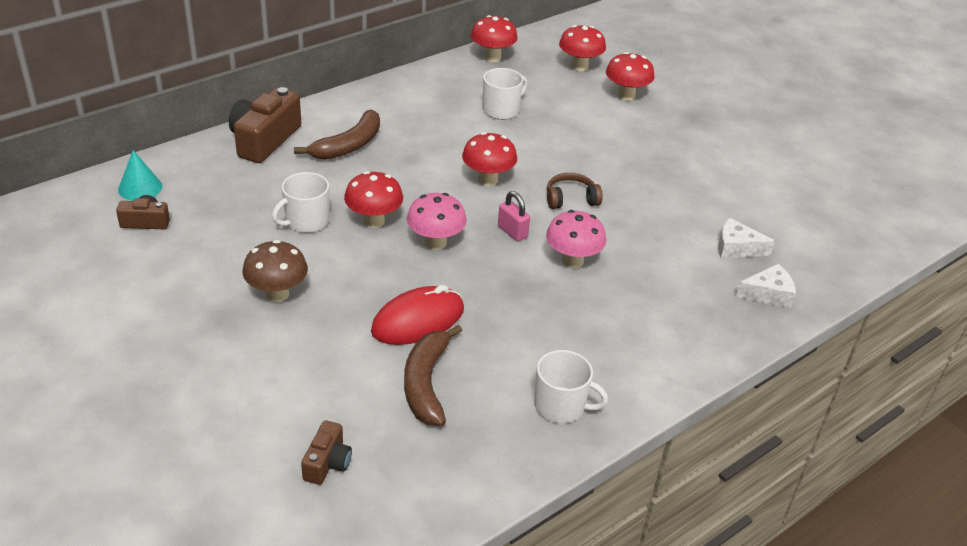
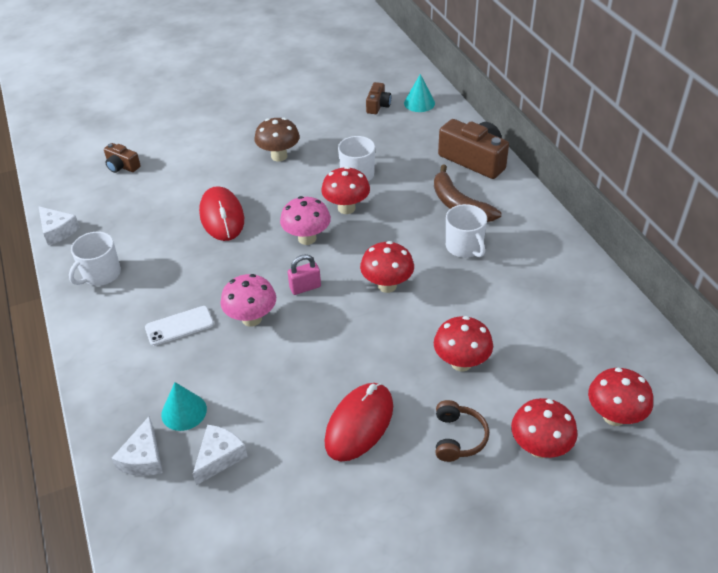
camera: 110 degrees right, 5 degrees up
brown banana [404,325,462,426] -> none
red mushroom [471,15,518,62] -> red mushroom moved to [434,316,493,371]
white mug [483,68,527,120] -> white mug moved to [446,204,487,258]
brown headphones [547,173,603,209] -> brown headphones moved to [436,400,489,462]
none -> white cheese [39,207,80,245]
none -> white phone [145,306,214,346]
none -> turquoise cone [161,382,207,431]
none -> red mouse [324,383,393,461]

